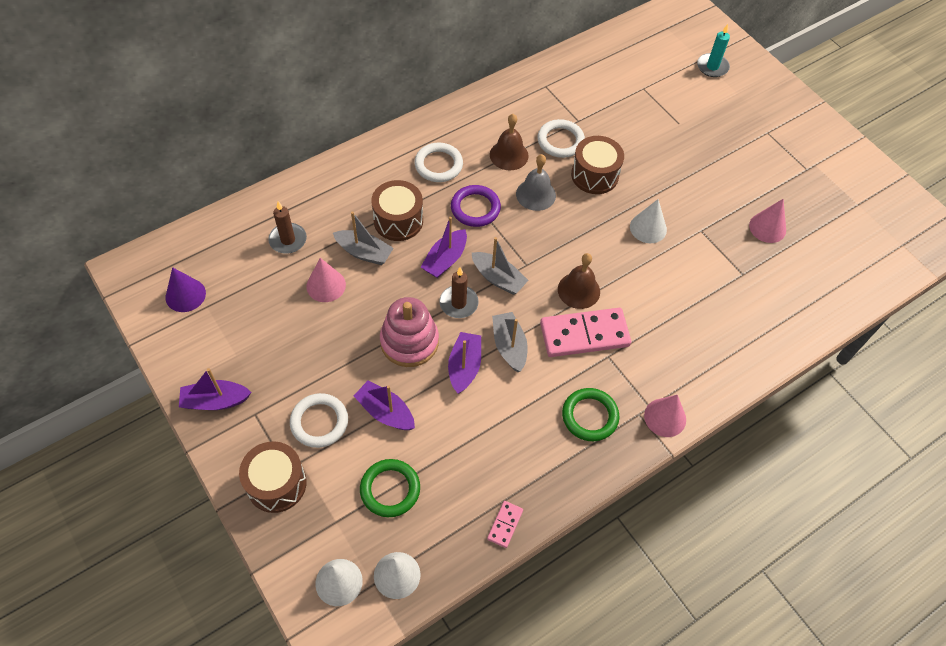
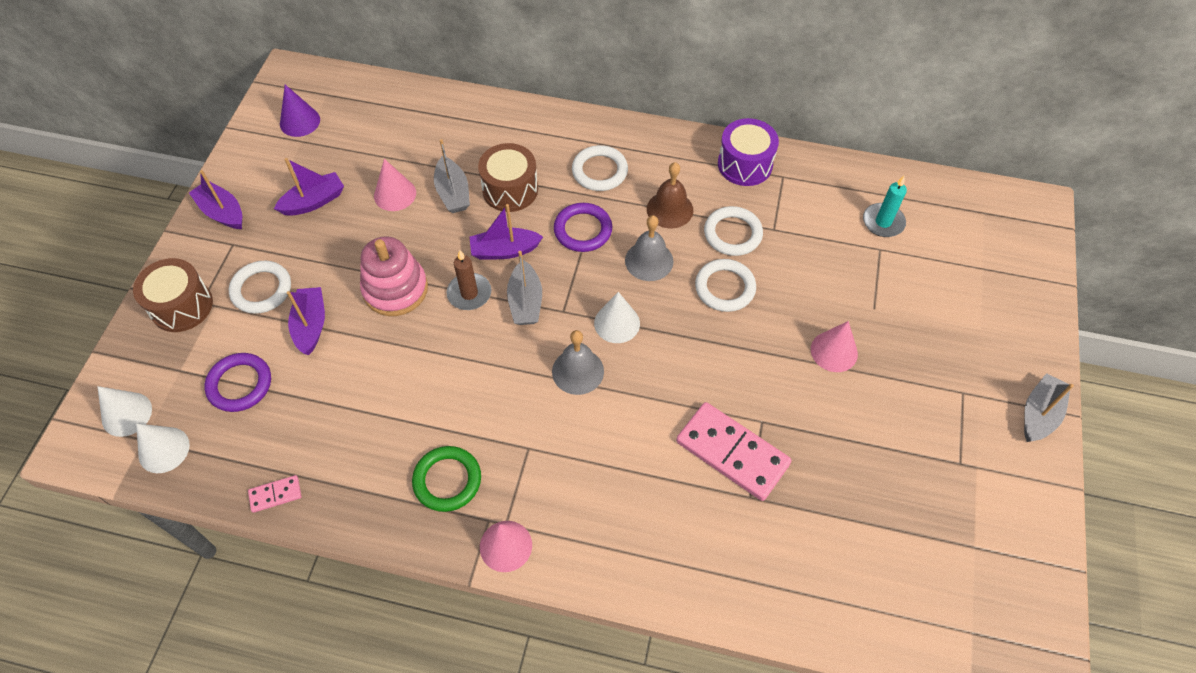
camera: 50 degrees right, 0 degrees up
brown candle [268,201,307,254] -> none
green ring [360,459,420,517] -> purple ring [204,353,271,412]
purple boat [448,332,481,394] -> purple boat moved to [274,158,344,216]
grey boat [492,312,528,372] -> grey boat moved to [1024,373,1074,442]
pink domino [540,308,631,357] -> pink domino moved to [676,402,792,501]
brown bell [558,253,600,309] -> grey bell [552,330,604,395]
brown drum [571,136,624,194] -> white ring [695,259,756,312]
white cone [630,199,667,243] -> white cone moved to [594,292,640,343]
turquoise candle [697,24,730,77] -> turquoise candle moved to [863,176,907,237]
pink cone [749,199,786,243] -> pink cone moved to [811,321,858,372]
none -> purple drum [718,118,779,186]

